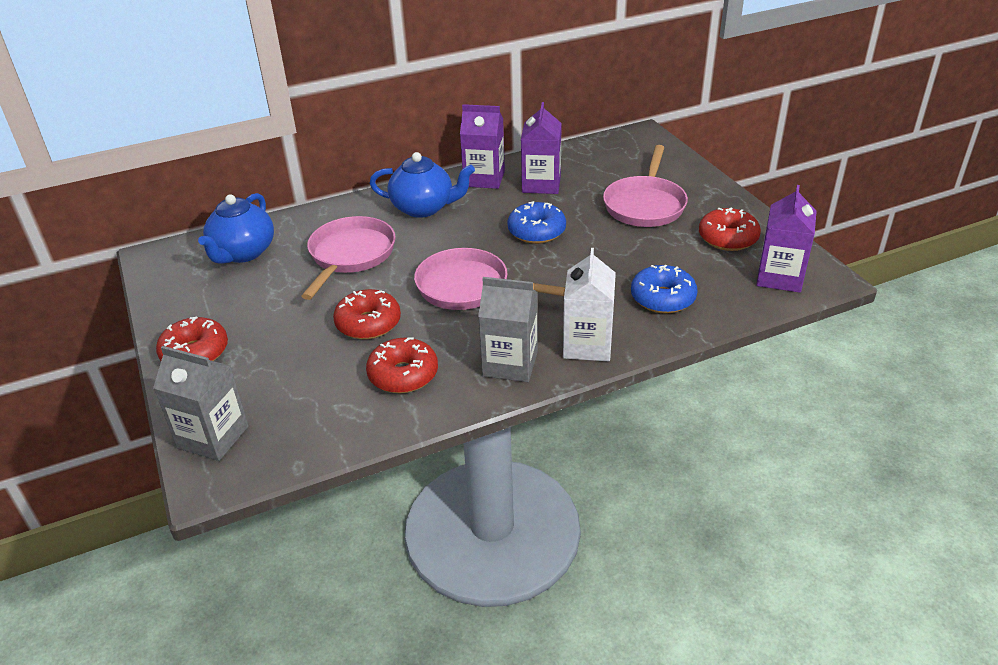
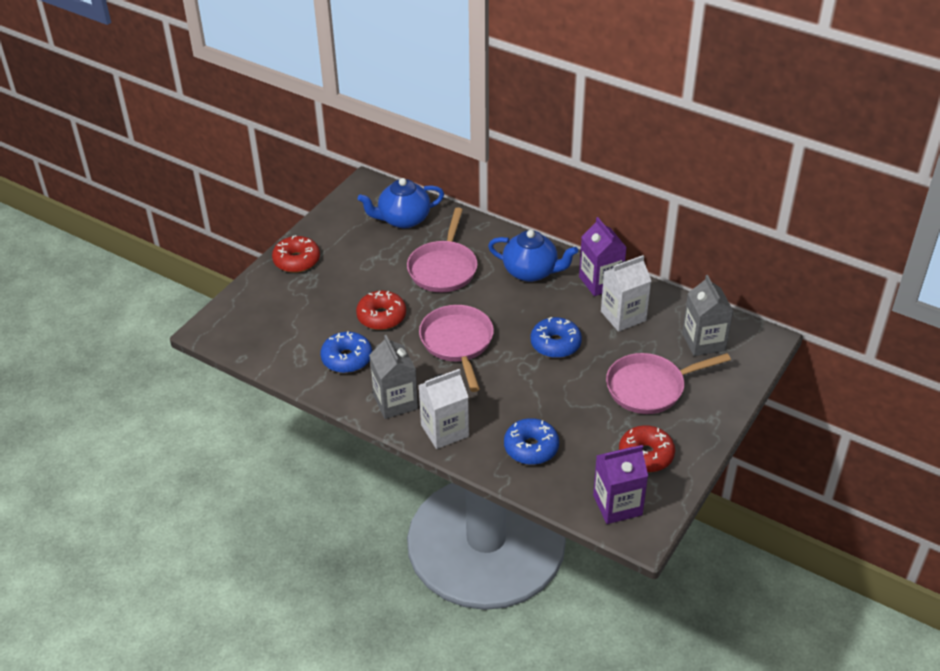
camera: 55 degrees right, 5 degrees up
grey carton [153,346,249,461] -> grey carton moved to [682,275,733,356]
pink pan [302,216,396,300] -> pink pan turned 120 degrees clockwise [407,207,478,292]
red donut [366,337,438,393] -> blue donut [320,331,372,373]
blue teapot [370,152,475,218] -> blue teapot turned 45 degrees counterclockwise [488,230,578,282]
purple carton [521,102,562,194] -> white carton [601,255,651,332]

